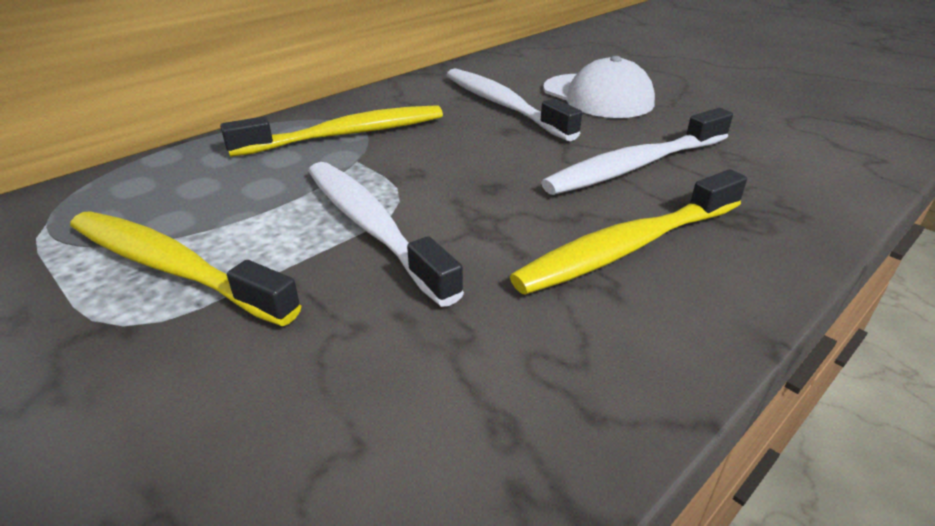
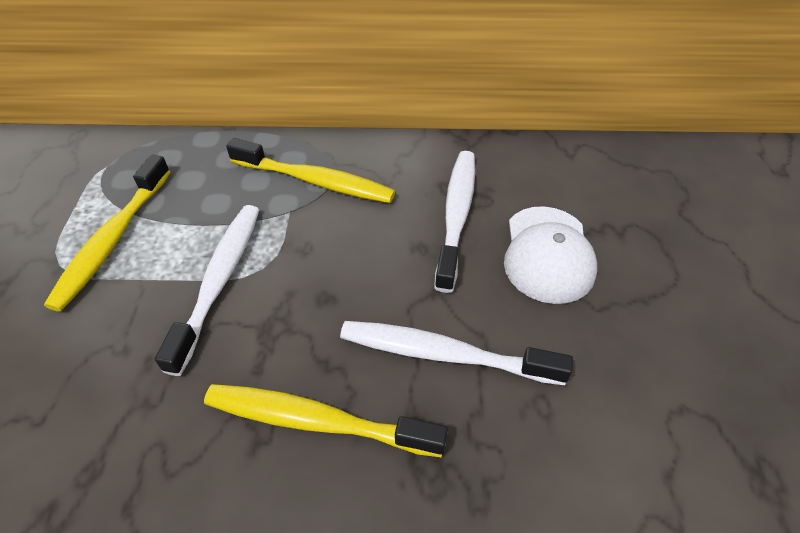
camera: 45 degrees right, 15 degrees up
yellow toothbrush [70,211,301,326] -> yellow toothbrush turned 150 degrees counterclockwise [44,155,170,312]

